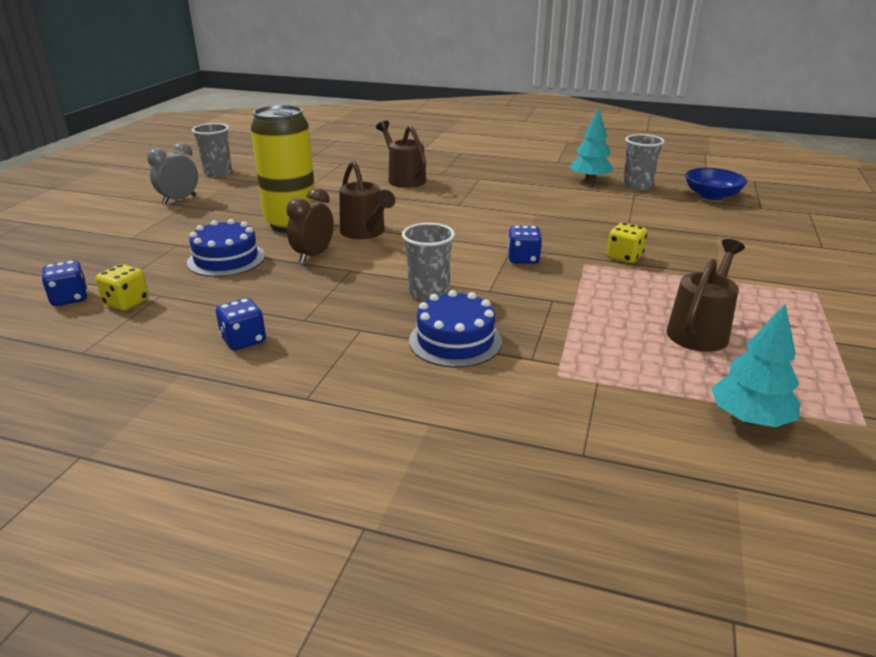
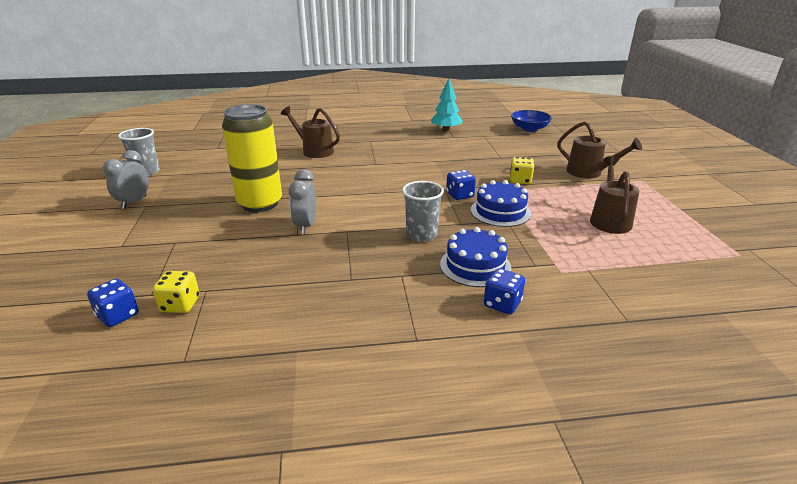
camera: 25 degrees left, 0 degrees up
blue cake [187,219,265,277] -> blue cake moved to [471,180,531,227]
blue dice [216,298,266,351] -> blue dice moved to [484,268,525,314]
brown clock [286,188,334,264] -> grey clock [289,170,316,234]
brown watering can [339,161,395,239] -> brown watering can moved to [557,121,642,179]
grey cup [623,134,664,190] -> none
turquoise tree [711,304,800,427] -> none

